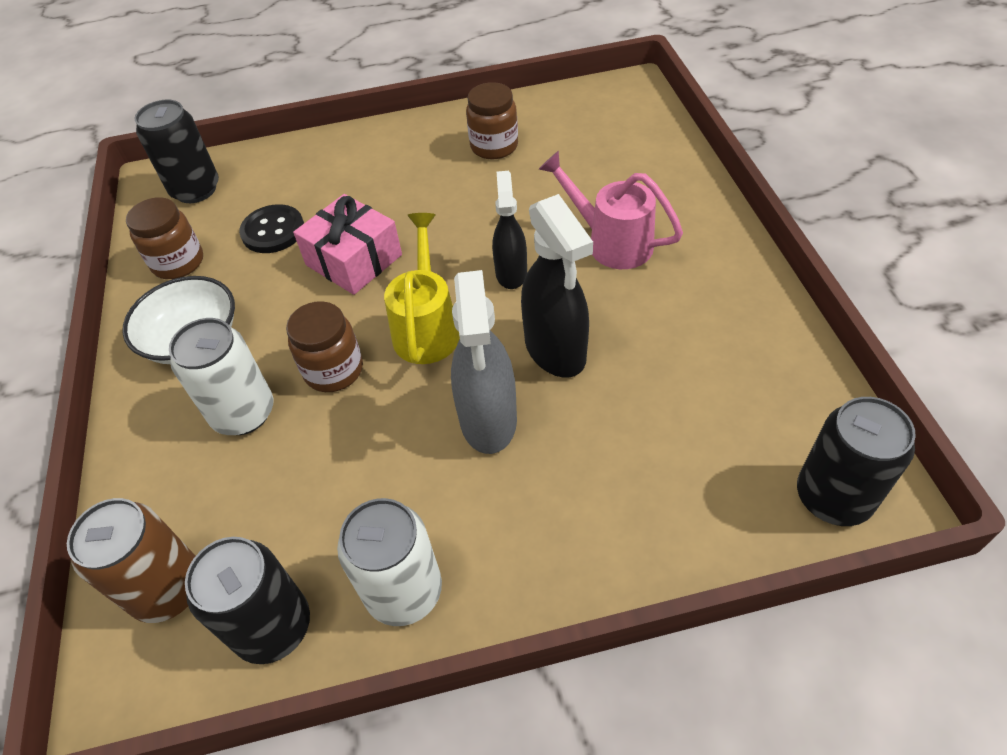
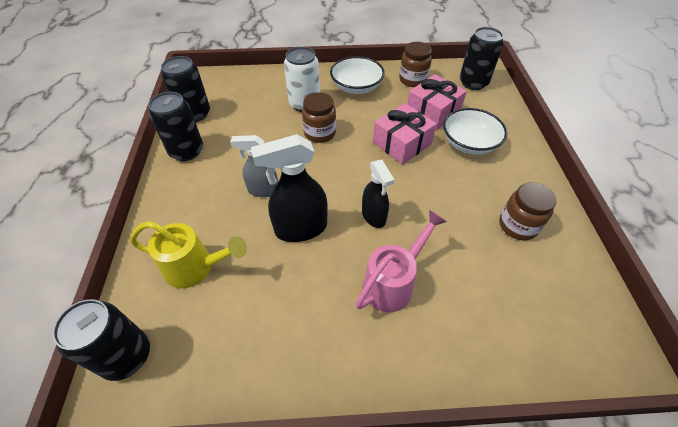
camera: 95 degrees right, 0 degrees up
brown can [67,498,196,623] -> none
black button [239,204,304,253] -> pink gift [407,74,467,130]
white can [337,498,442,626] -> black can [148,92,203,161]
yellow watering can [384,213,460,364] -> yellow watering can moved to [130,221,247,288]
grey spray bottle [451,270,517,454] -> grey spray bottle [230,135,278,197], size x0.64
black spray bottle [492,171,527,289] -> black spray bottle turned 60 degrees clockwise [362,160,394,228]
none -> white bowl [443,108,507,155]

